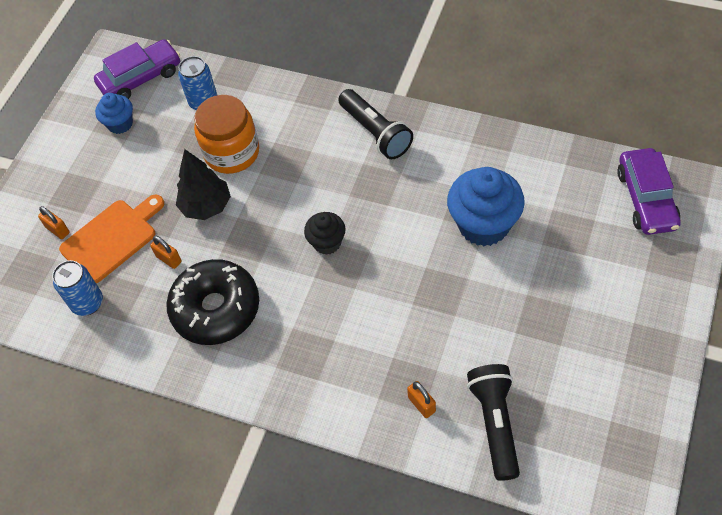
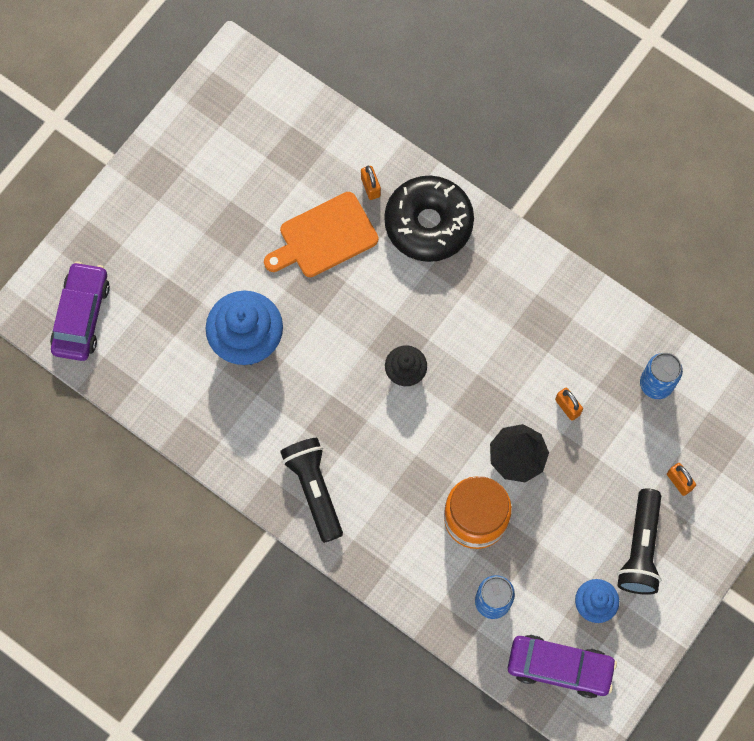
camera: 170 degrees left, 15 degrees up
orange cutting board [59,194,164,283] -> orange cutting board moved to [264,192,378,277]
purple car [94,39,180,99] -> purple car turned 150 degrees counterclockwise [508,635,617,698]
black donut [166,259,259,345] -> black donut moved to [384,176,474,262]
black flashlight [467,364,520,481] -> black flashlight moved to [617,488,661,595]

